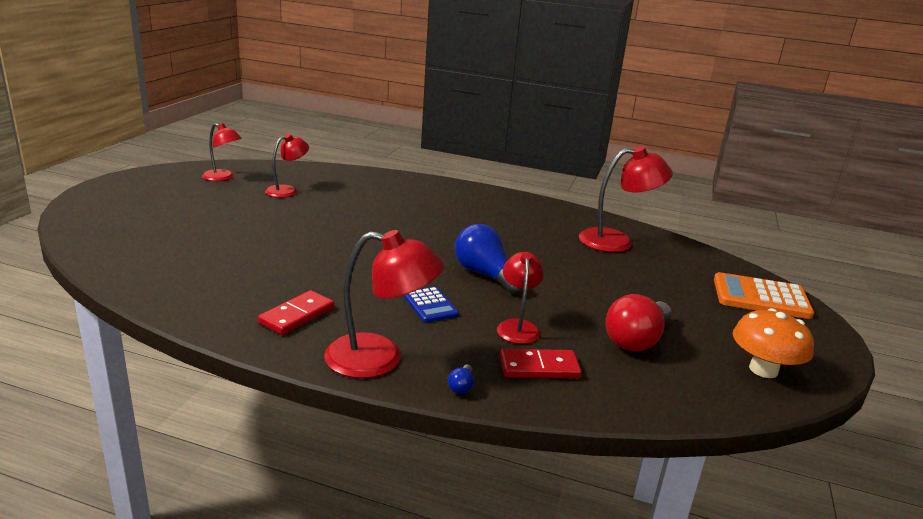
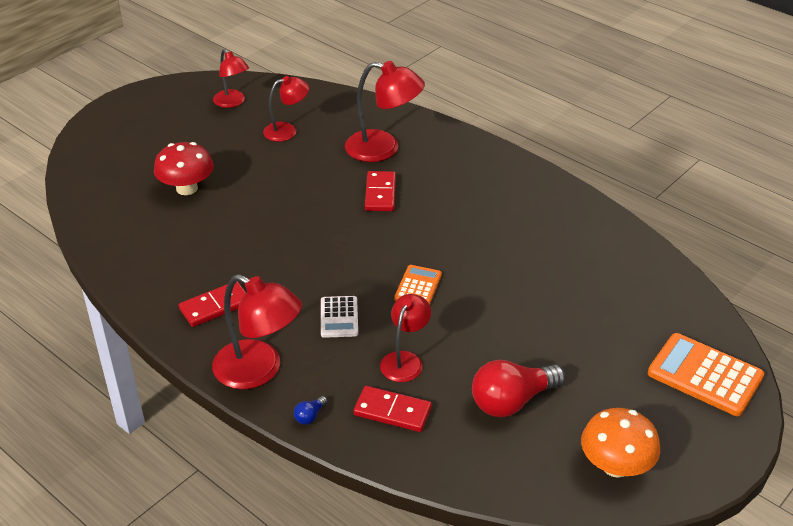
camera: 25 degrees right, 15 degrees up
blue calculator [404,287,459,323] -> white calculator [321,296,358,338]
blue light bulb [455,224,523,294] -> orange calculator [394,265,442,305]
red lamp [579,146,673,252] -> red lamp moved to [345,61,425,162]
none -> red mushroom [154,142,214,195]
none -> red domino [365,171,396,211]

